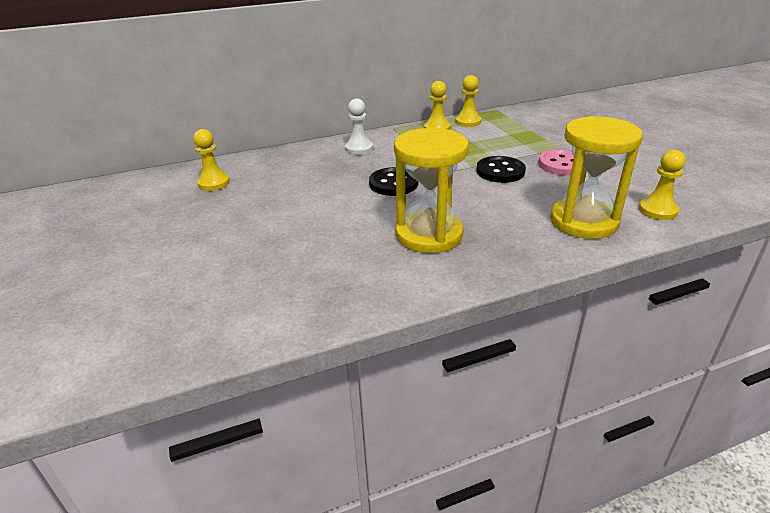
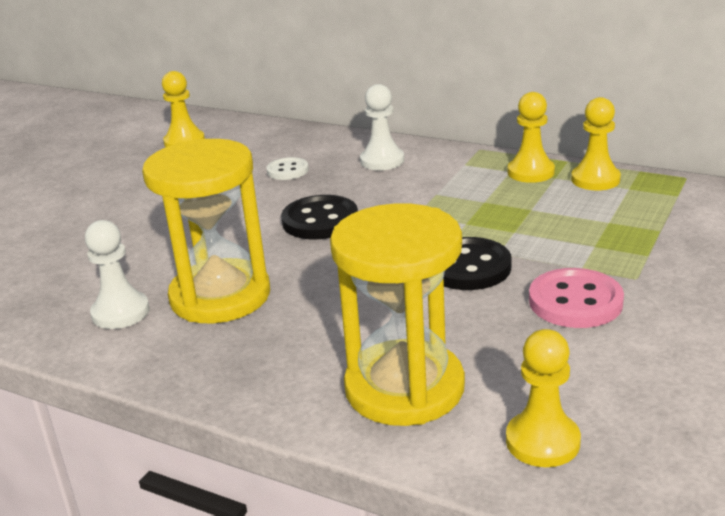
camera: 50 degrees right, 5 degrees down
none -> white pawn [85,220,150,329]
none -> white button [266,157,309,180]

